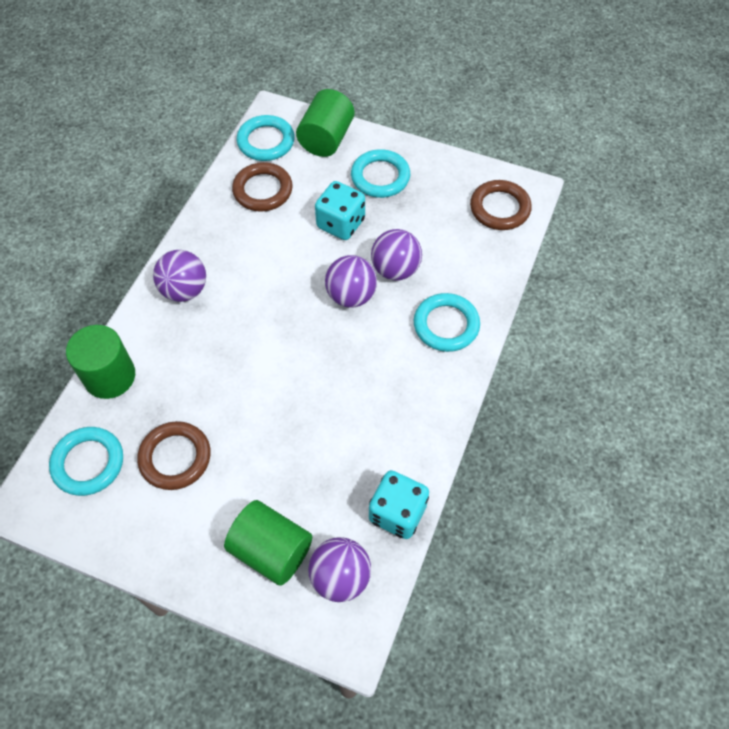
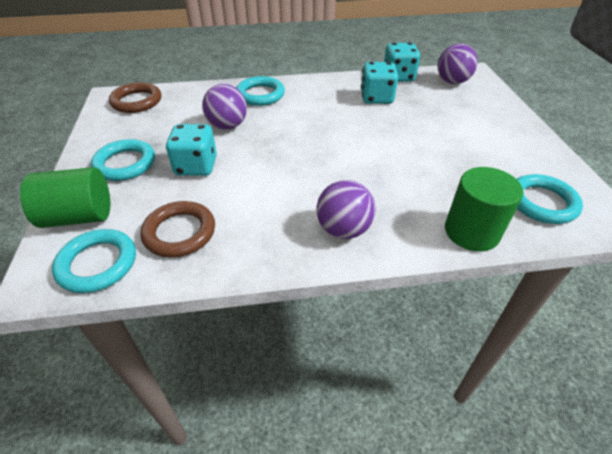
camera: 120 degrees left, 15 degrees down
brown ring [137,421,211,490] -> none
green cylinder [224,500,312,586] -> none
purple ball [325,255,377,308] -> none
none -> turquoise dice [361,62,398,104]

